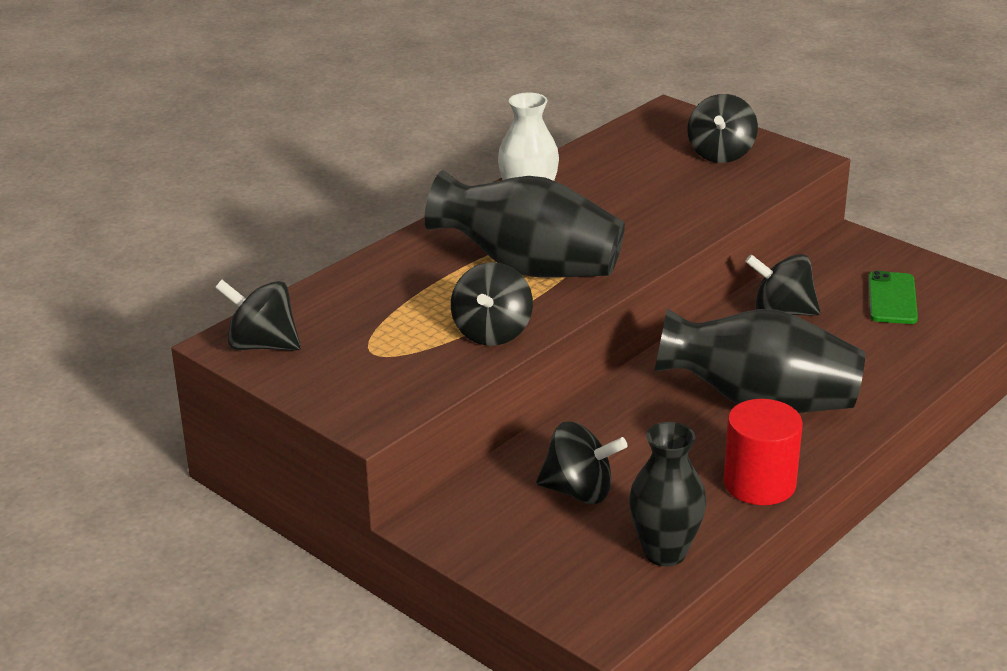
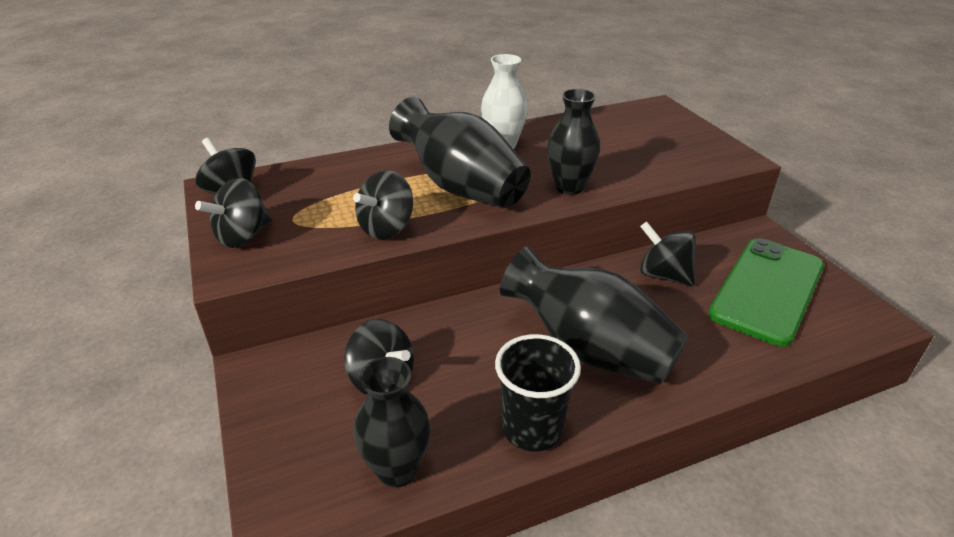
camera: 25 degrees right, 5 degrees up
black spinning top [687,94,758,163] -> black spinning top moved to [195,178,272,248]
red cylinder [723,399,802,505] -> black cup [495,334,581,452]
green phone [868,271,918,324] -> green phone [708,238,824,347], size x1.92
none -> black vase [547,89,600,195]

